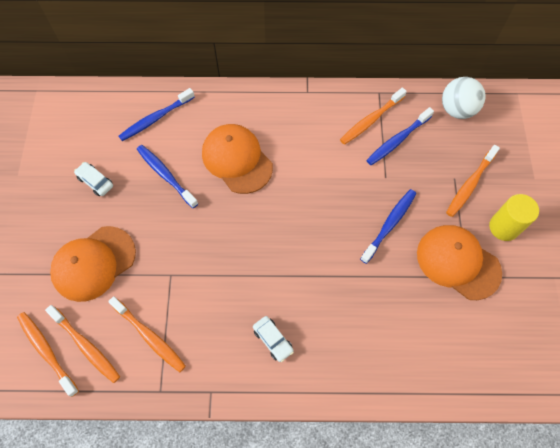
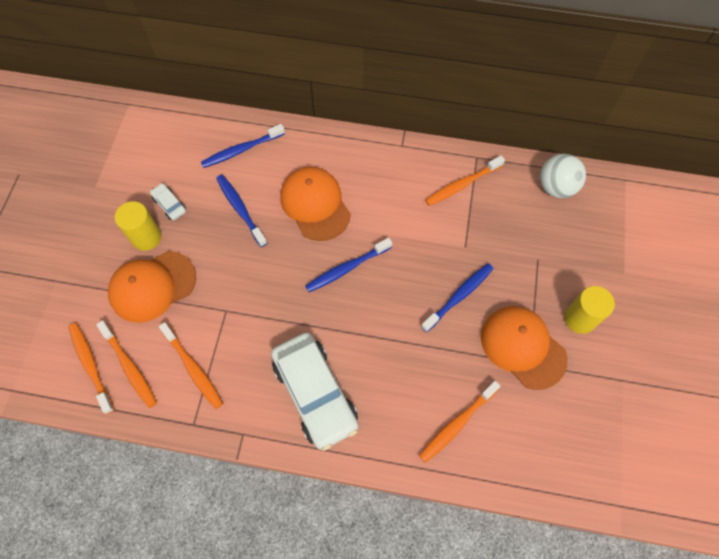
camera: 10 degrees right, 0 degrees up
white car [253,316,294,362] -> white car [271,333,358,451], size x2.35
blue toothbrush [366,107,434,165] -> blue toothbrush moved to [305,238,392,292]
orange toothbrush [446,145,500,217] -> orange toothbrush moved to [419,381,501,463]
none -> yellow cylinder [115,201,162,251]

